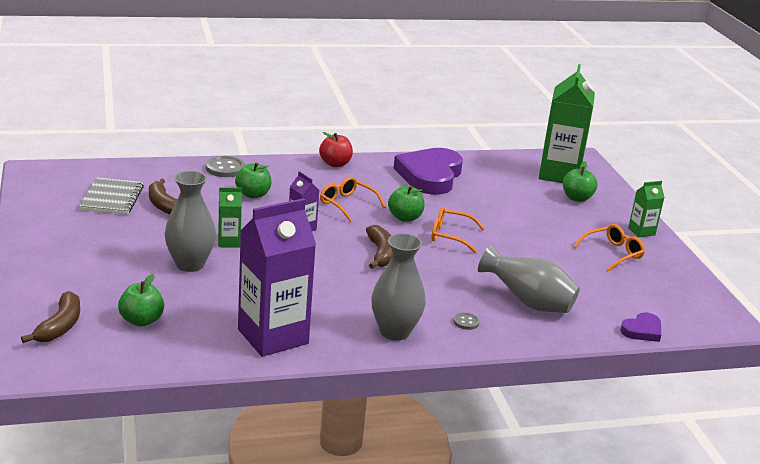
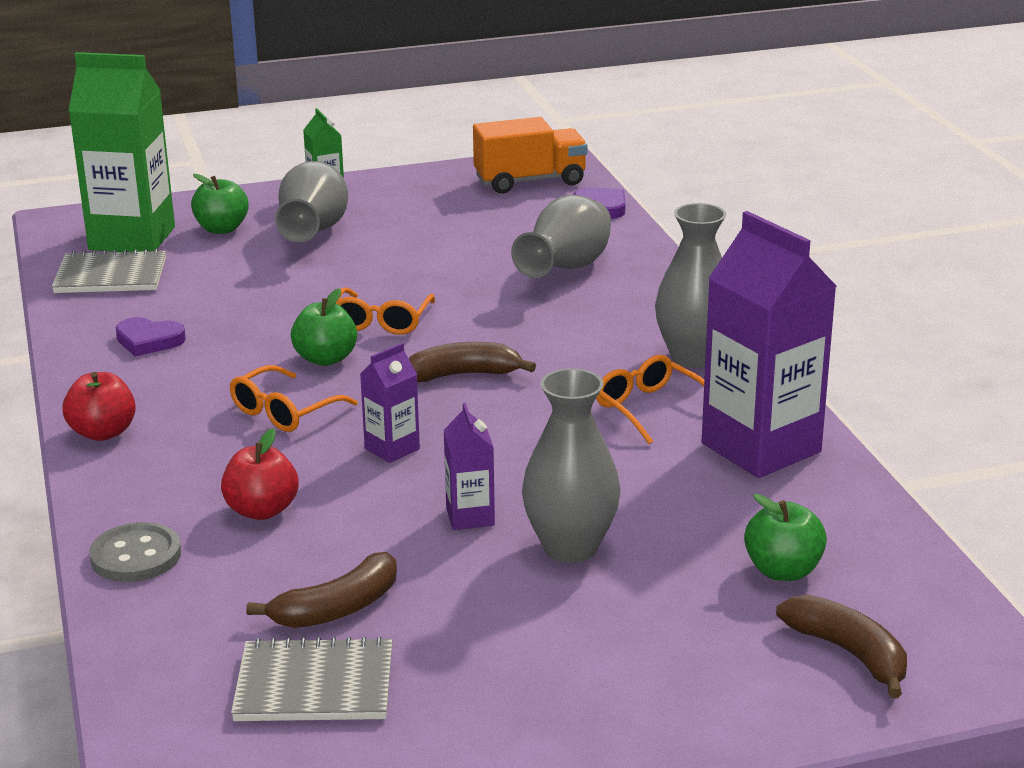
camera: 90 degrees left, 0 degrees up
brown banana [21,291,80,343] -> brown banana turned 45 degrees clockwise [776,594,907,698]
green carton [218,187,242,248] -> purple carton [444,402,495,530]
green apple [235,162,272,198] -> red apple [221,428,298,520]
purple heart [394,148,463,195] -> purple heart [116,317,186,356], size x0.46
grey button [453,312,480,330] -> none
orange glasses [574,224,645,271] -> orange glasses moved to [596,355,704,444]
none -> grey notebook [52,249,166,293]
none -> grey vase [275,161,348,242]
none -> orange truck [473,117,588,193]

